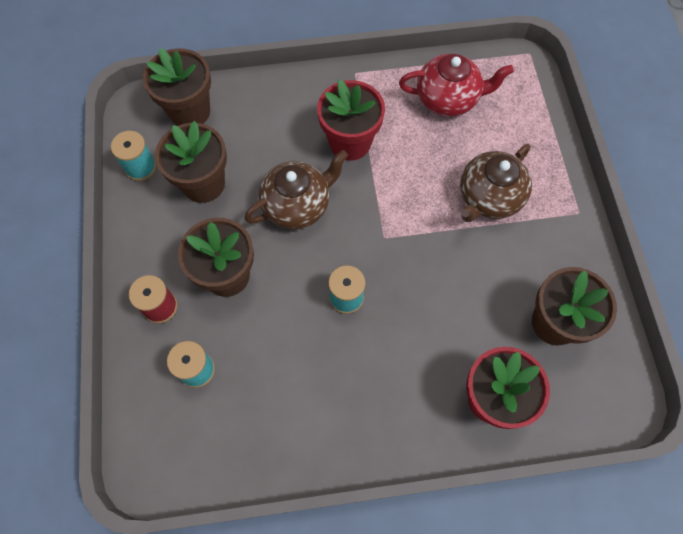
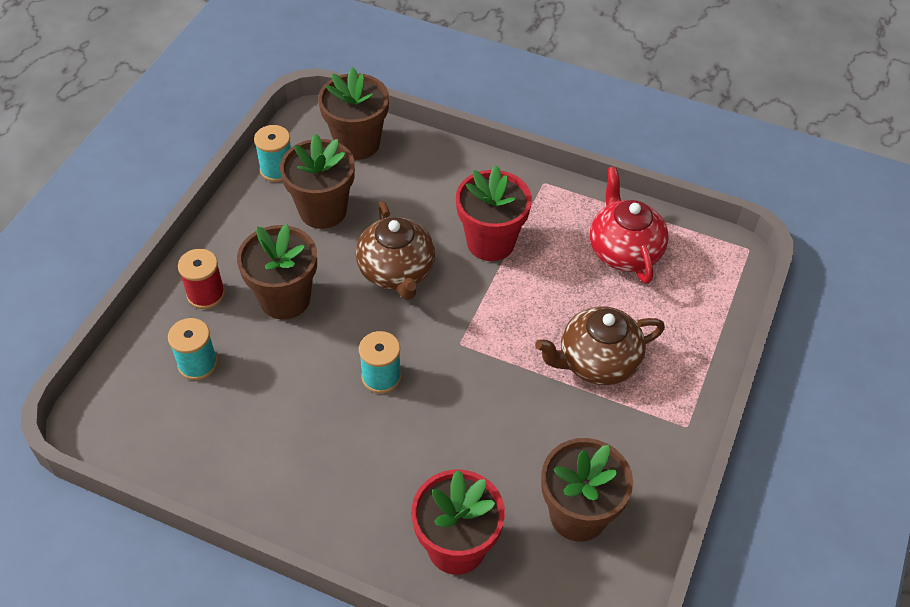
camera: 30 degrees right, 15 degrees down
brown teapot [244,150,348,229] -> brown teapot turned 75 degrees clockwise [356,201,435,300]
red teapot [399,53,514,117] -> red teapot turned 135 degrees counterclockwise [590,166,668,284]

